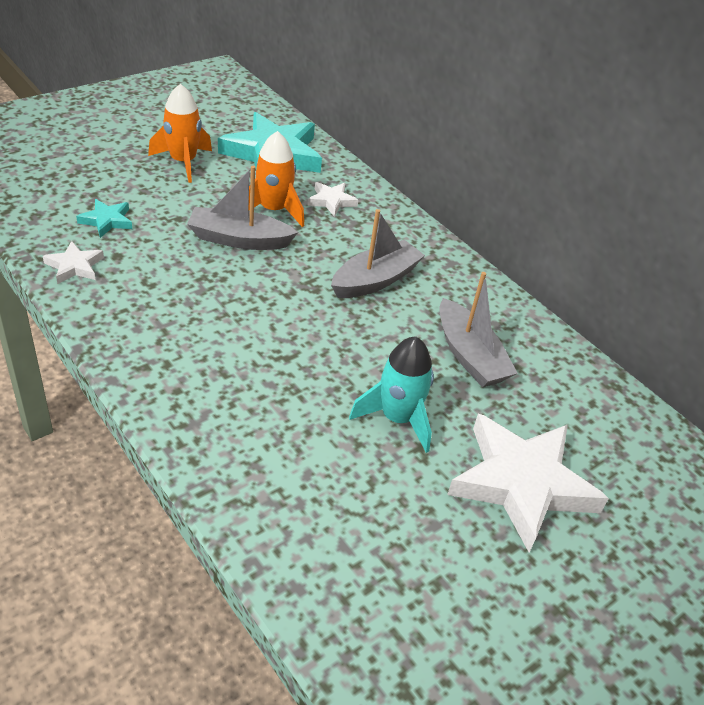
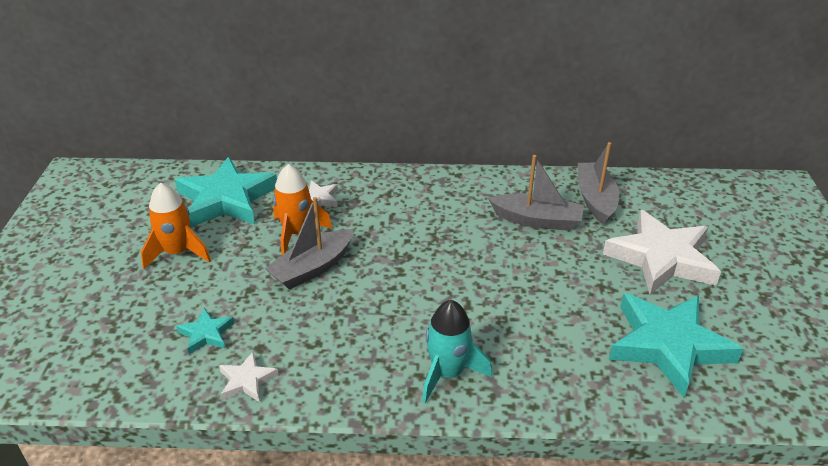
camera: 45 degrees left, 5 degrees down
grey boat [331,209,425,298] -> grey boat moved to [578,142,619,225]
turquoise rocket [349,336,434,453] -> turquoise rocket moved to [422,300,492,403]
none -> turquoise star [609,293,743,398]

